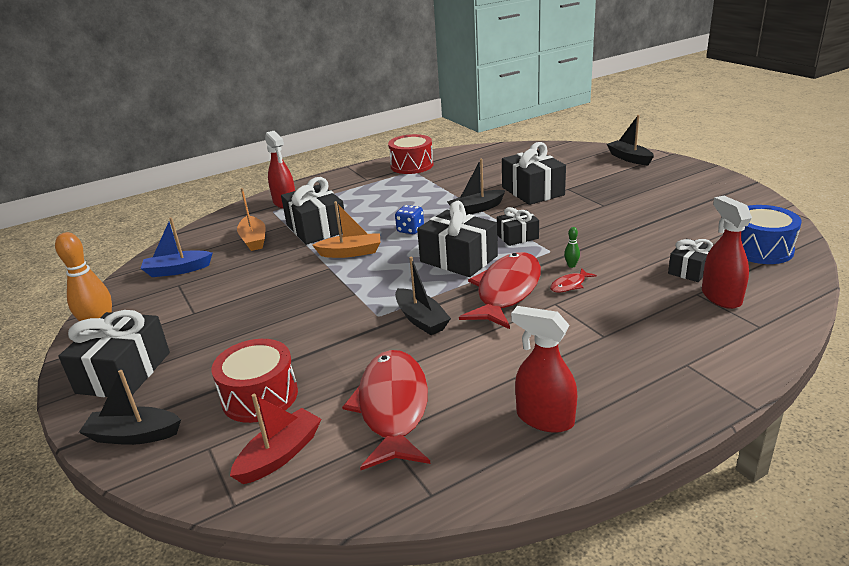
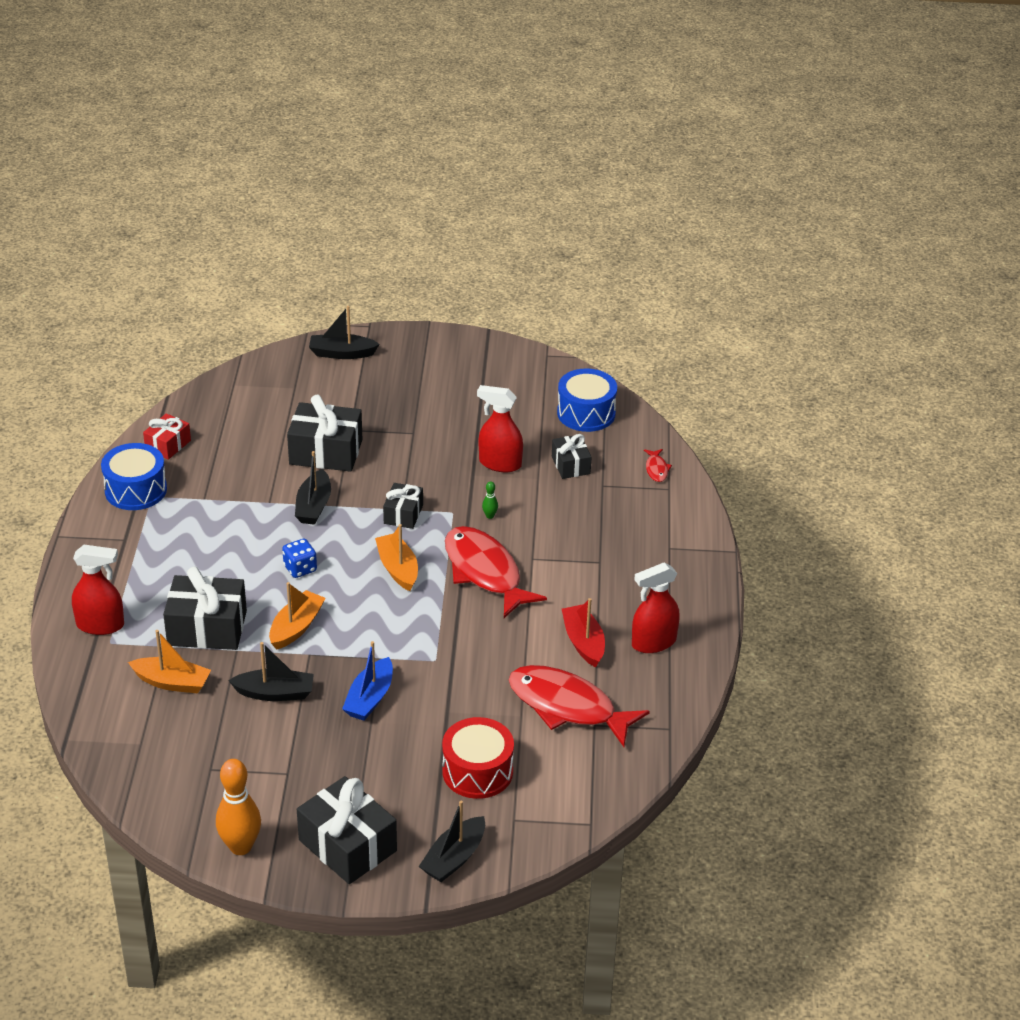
camera: 60 degrees left, 10 degrees up
blue boat [140,217,213,277] -> blue boat moved to [342,641,393,721]
red boat [230,394,321,484] -> red boat moved to [562,598,605,667]
red drum [388,134,433,174] -> blue drum [101,443,167,510]
black boat [395,257,451,335] -> black boat moved to [228,642,314,701]
black gift [417,201,498,277] -> orange boat [375,524,418,591]
red fish [550,268,597,292] -> red fish moved to [644,449,672,482]
red spray bottle [702,196,752,309] -> red spray bottle moved to [477,385,523,472]
none -> red gift [143,413,191,460]

